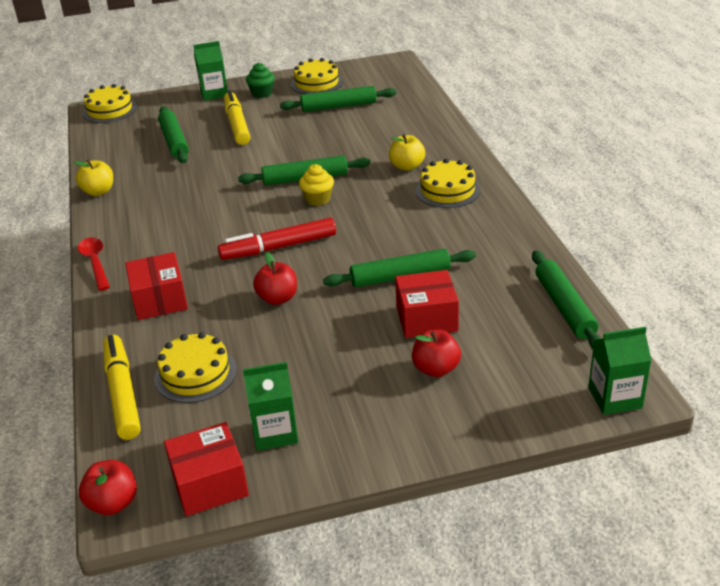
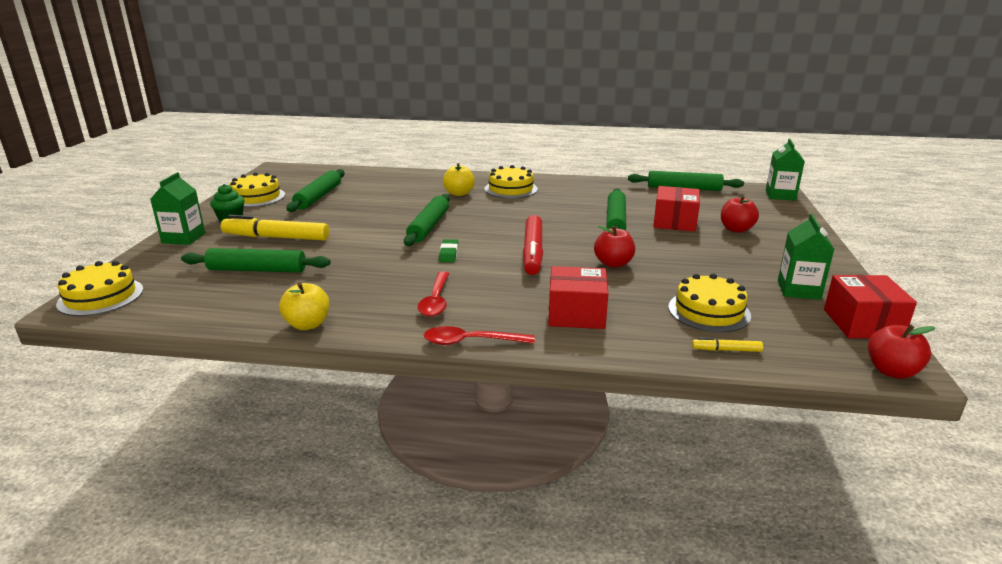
camera: 70 degrees left, 10 degrees down
yellow marker [103,335,141,440] -> yellow marker [692,337,763,352], size x0.45
yellow cupcake [299,164,334,206] -> none
none -> red spoon [418,272,449,317]
none -> green eraser [439,239,458,262]

